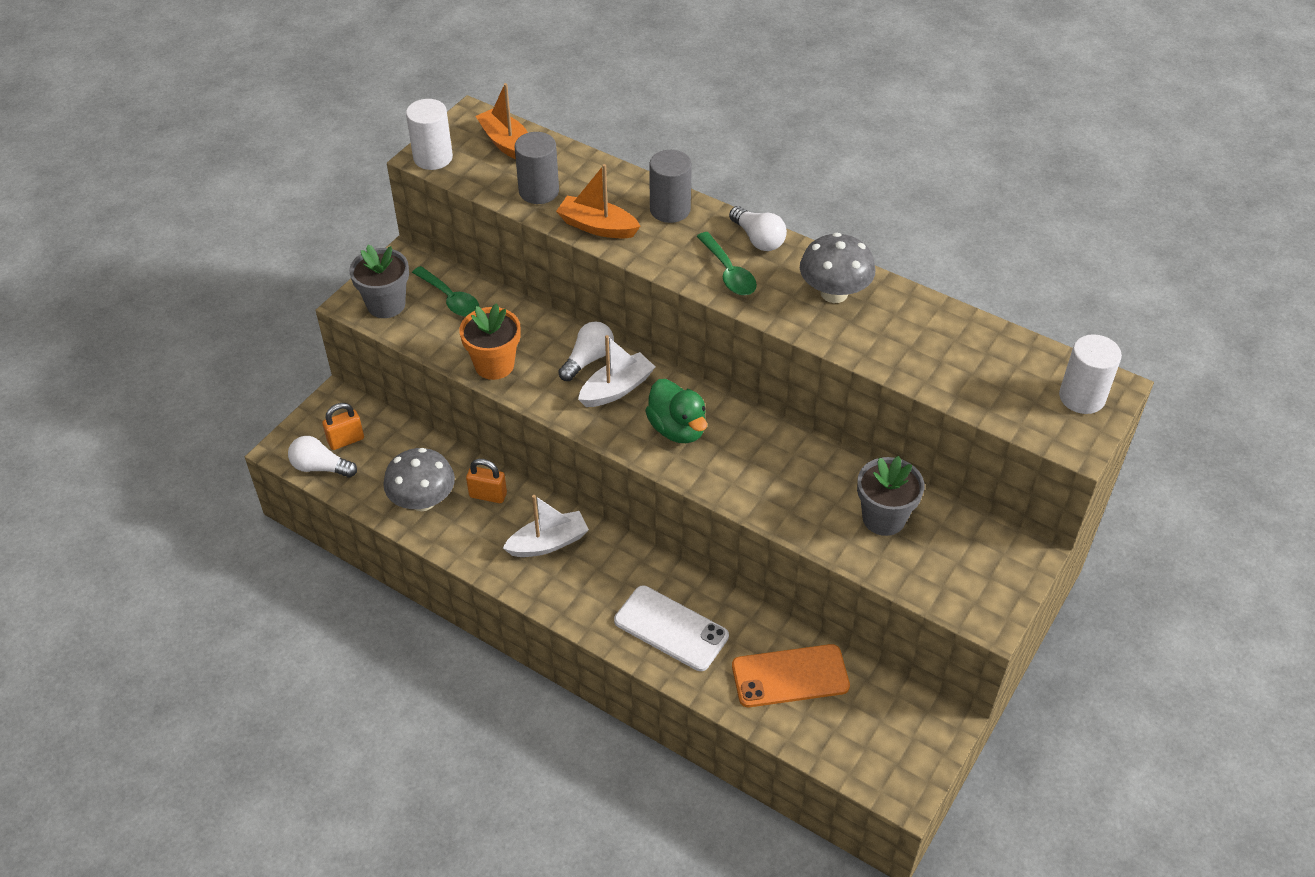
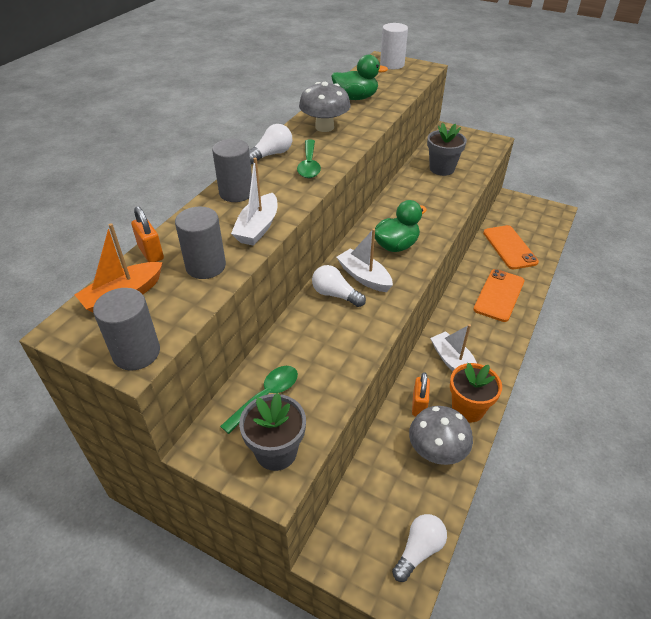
camera: 95 degrees left, 5 degrees down
white light bulb [288,436,357,477] -> white light bulb turned 150 degrees counterclockwise [392,514,447,582]
orange padlock [322,403,364,450] -> orange padlock moved to [131,206,164,262]
white cylinder [406,99,453,170] -> grey cylinder [93,288,160,370]
orange flower pot [459,303,521,380] -> orange flower pot moved to [450,363,502,422]
orange boat [556,164,640,238] -> white boat [231,158,277,246]
white phone [614,585,729,671] -> orange phone [473,269,525,322]
green spoon [697,232,757,295] -> green spoon turned 120 degrees clockwise [297,140,321,178]
none -> green duck [331,55,388,100]

